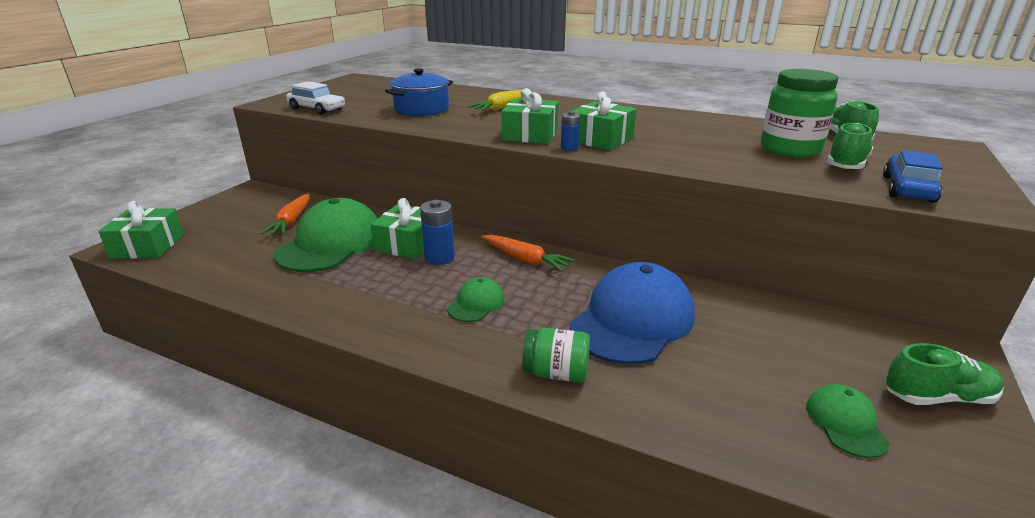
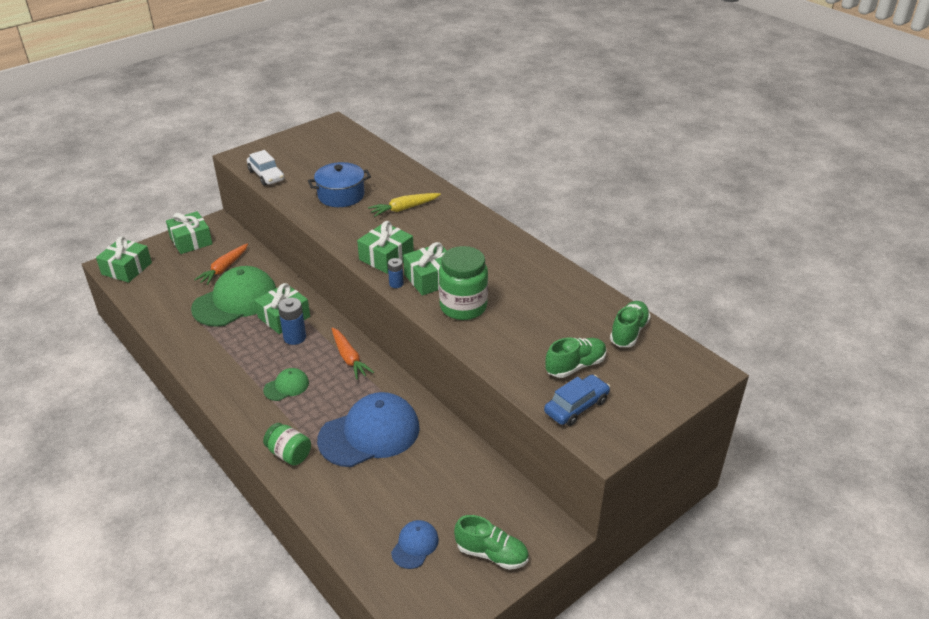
camera: 25 degrees right, 10 degrees up
green jar [761,69,838,157] -> green jar moved to [439,246,488,320]
green cap [806,384,890,458] -> blue cap [391,520,439,569]
none -> green gift [166,211,213,254]

